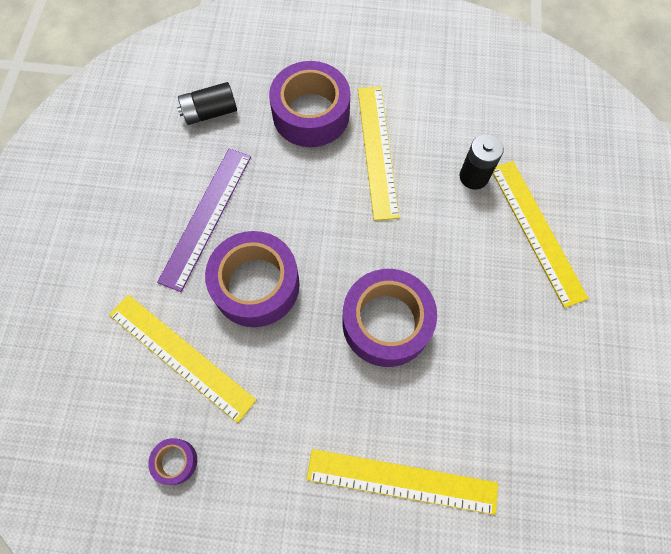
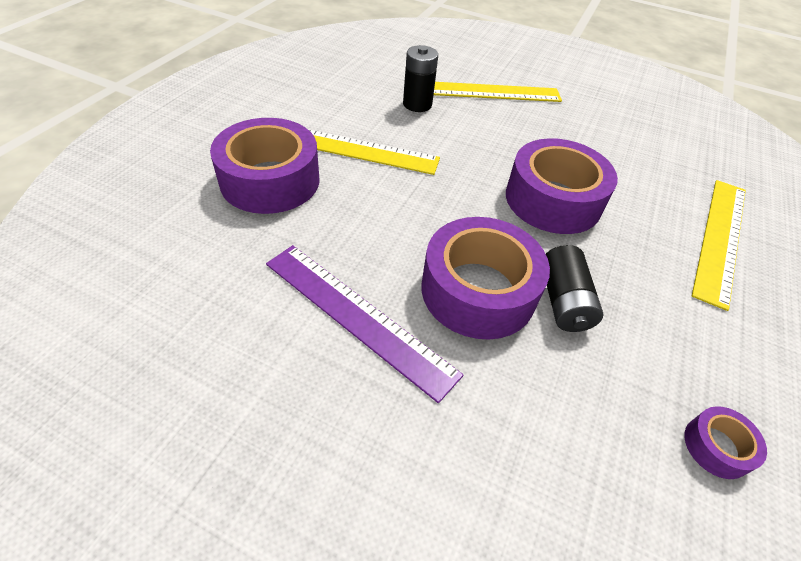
camera: 75 degrees left, 20 degrees down
yellow ruler [109,295,257,423] -> none
black battery [177,82,237,125] -> black battery moved to [546,245,603,332]

